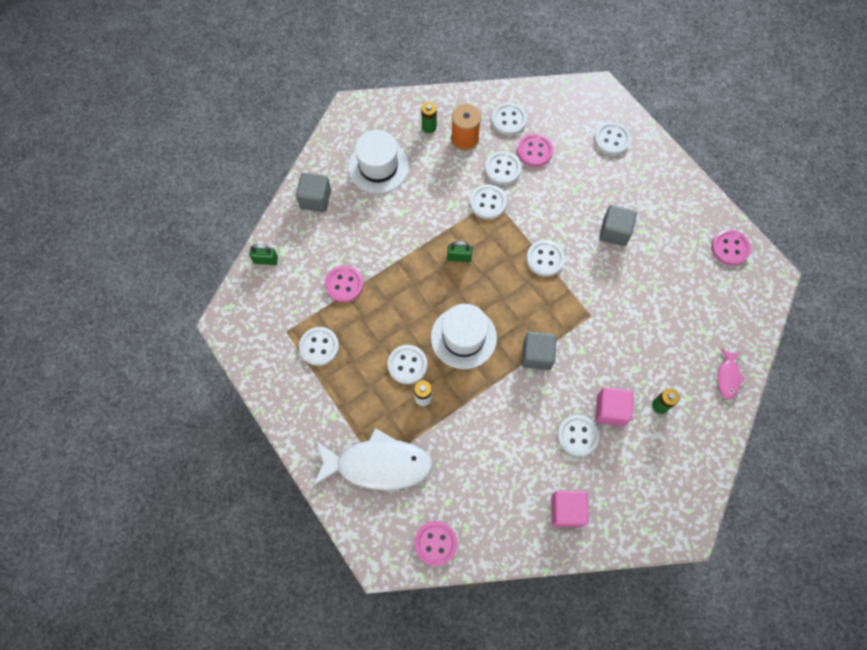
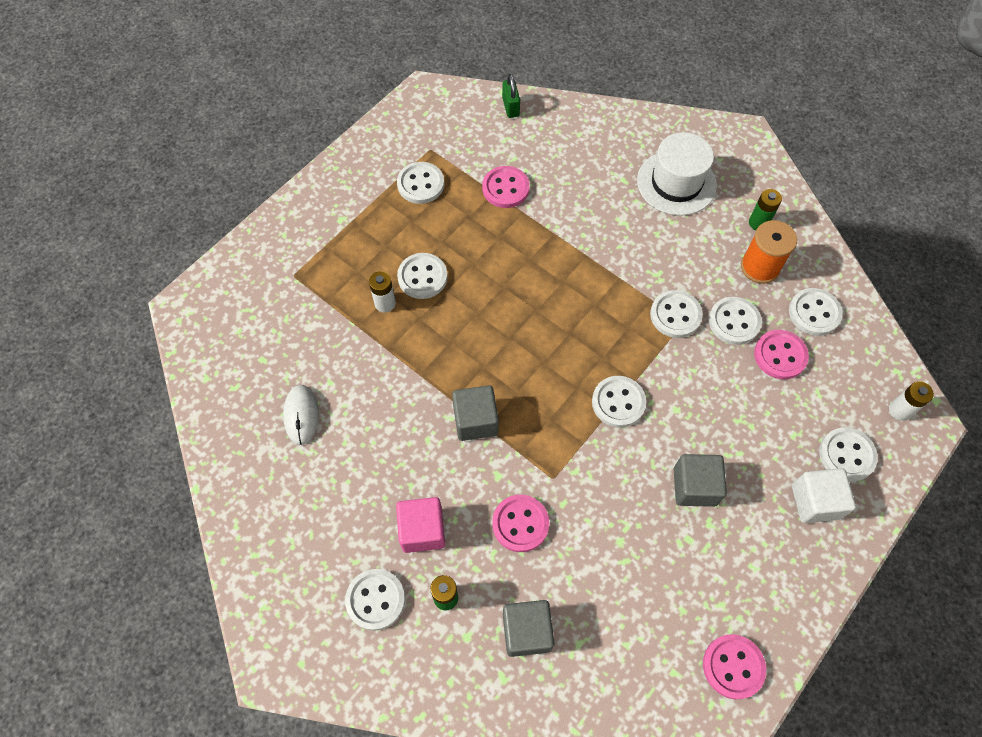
camera: 75 degrees right, 5 degrees down
grey cube [296,173,331,212] -> grey cube moved to [503,600,555,657]
white fish [313,428,433,490] -> none
pink button [414,521,457,566] -> pink button moved to [492,495,549,552]
white hat [431,304,497,369] -> none
green padlock [447,241,473,262] -> none
pink cube [551,490,589,527] -> none
white button [557,415,599,456] -> white button moved to [345,569,405,631]
pink fish [717,348,745,399] -> none
none -> white mouse [283,385,319,445]
none -> white cube [792,468,856,523]
none -> white battery [889,381,934,421]

